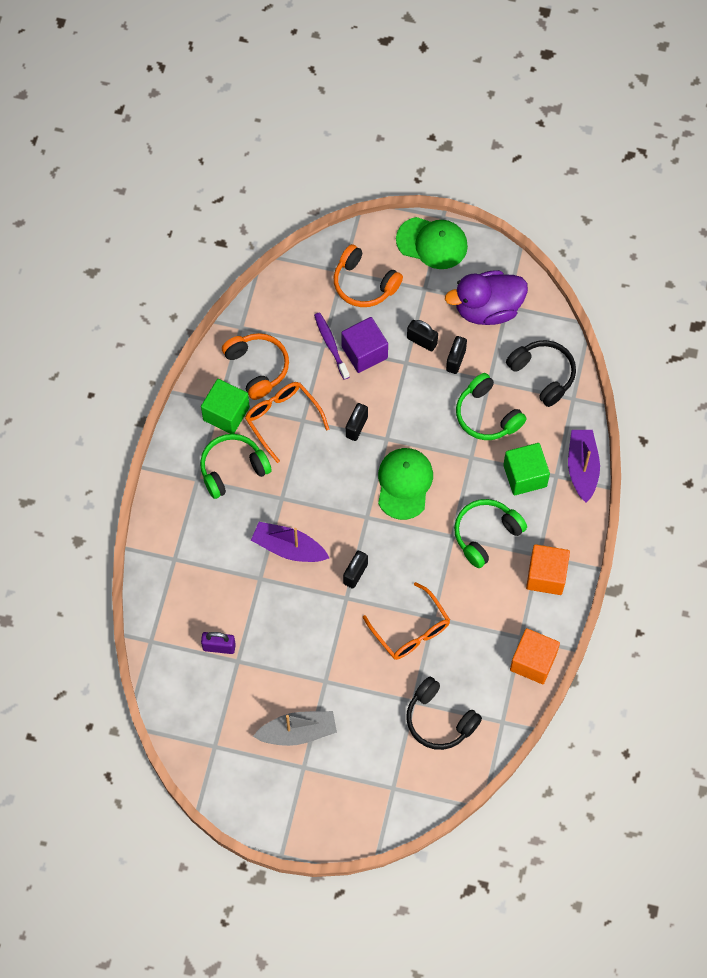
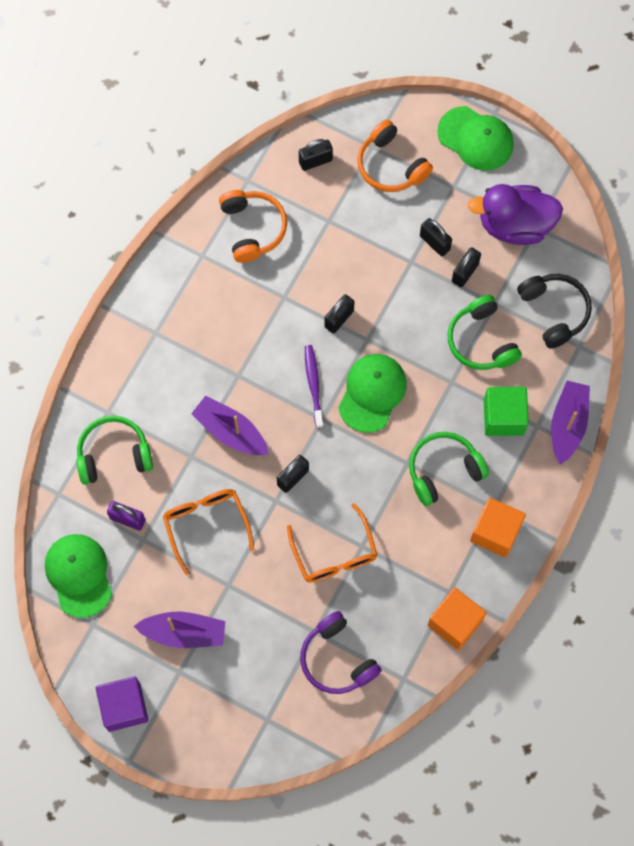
camera: 15 degrees right, 5 degrees up
green headphones [200,434,272,499] -> green headphones moved to [76,416,153,485]
green cube [201,379,250,434] -> none
orange glasses [245,382,329,463] -> orange glasses moved to [163,489,254,575]
grey boat [253,711,337,746] -> purple boat [134,612,225,648]
purple toothbrush [314,312,350,380] -> purple toothbrush moved to [305,345,324,428]
purple cube [341,317,388,373] -> purple cube moved to [96,676,148,732]
black headphones [406,677,482,750] -> purple headphones [300,611,382,694]
none -> green cap [45,534,112,618]
none -> black padlock [299,139,333,171]

